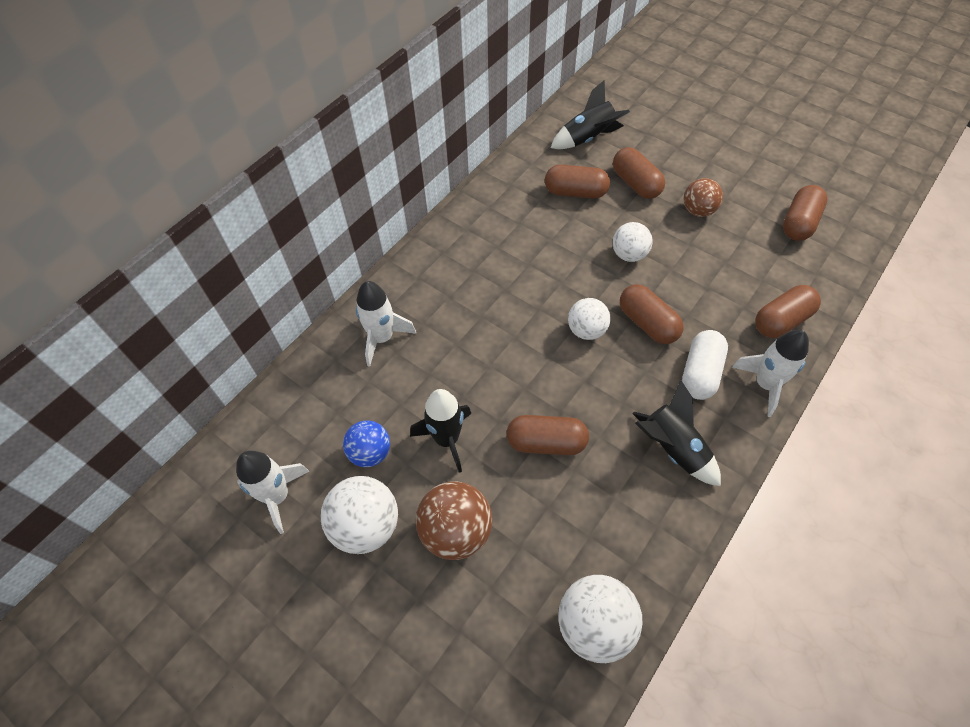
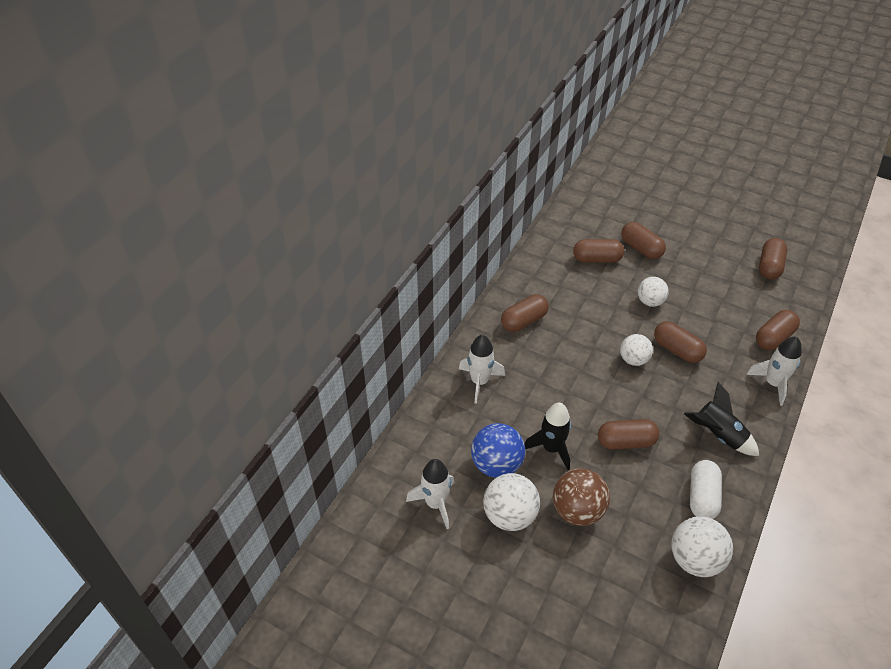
camera: 10 degrees left, 10 degrees down
blue ball [343,420,390,467] -> blue ball [471,423,525,478], size x1.52
black rocket [551,80,630,149] -> none
white capsule [682,330,728,400] -> white capsule moved to [690,460,722,519]
brown ball [684,178,723,217] -> none
none -> brown capsule [501,294,549,332]

